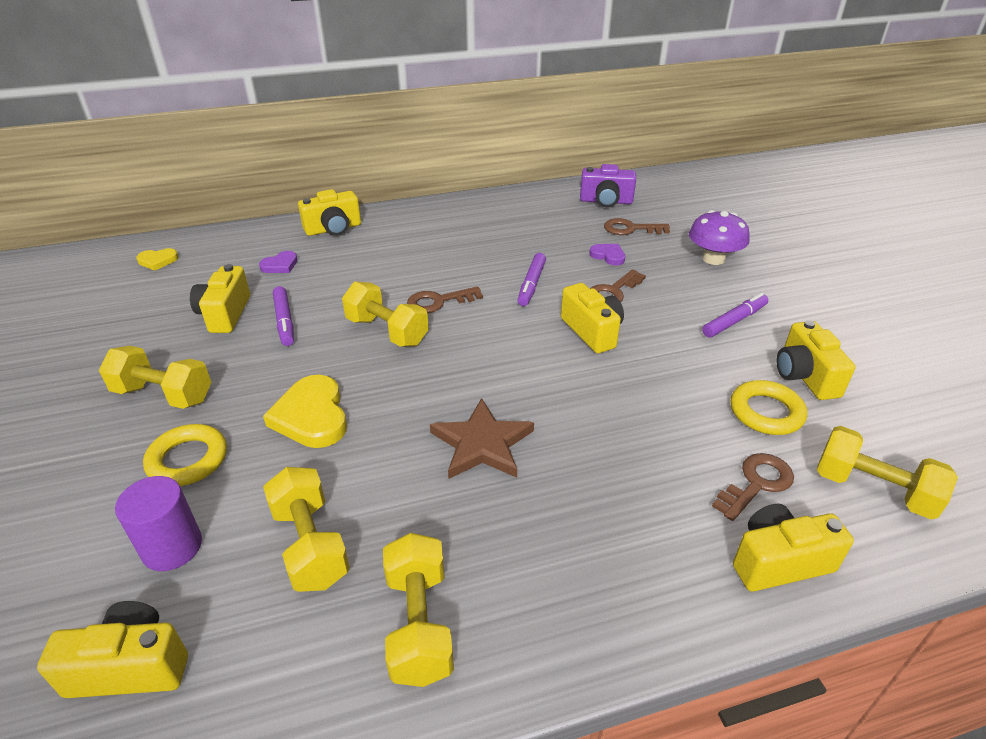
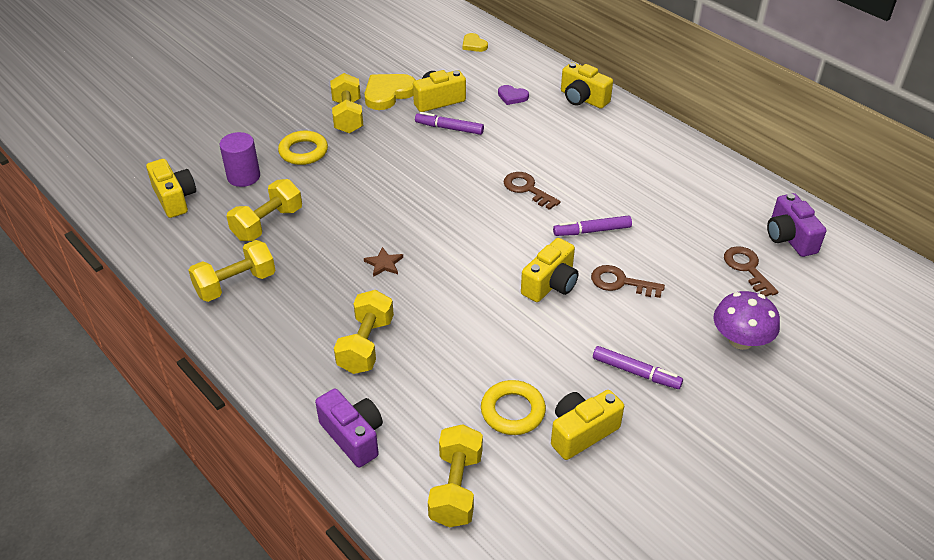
camera: 65 degrees right, 5 degrees up
yellow heart [263,375,347,448] -> yellow heart moved to [364,74,416,110]
purple marker [273,286,294,346] -> purple marker turned 60 degrees clockwise [415,112,484,135]
yellow dumbbell [342,281,429,347] -> yellow dumbbell moved to [334,290,394,374]
brown star [430,398,534,479] -> brown star [364,247,403,277], size x0.51
purple heart [589,244,625,265] -> none
brown key [712,453,794,521] -> none
yellow camera [733,504,854,592] -> purple camera [315,388,383,467]

